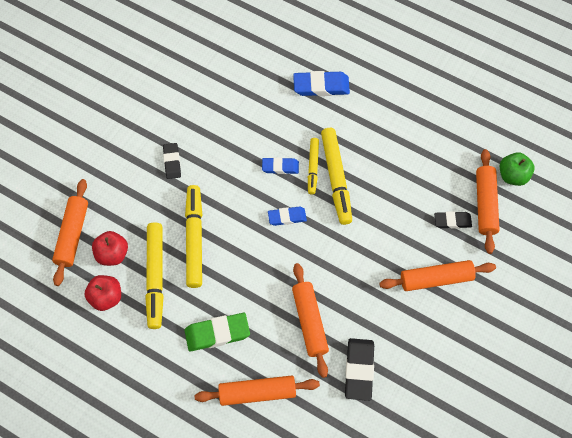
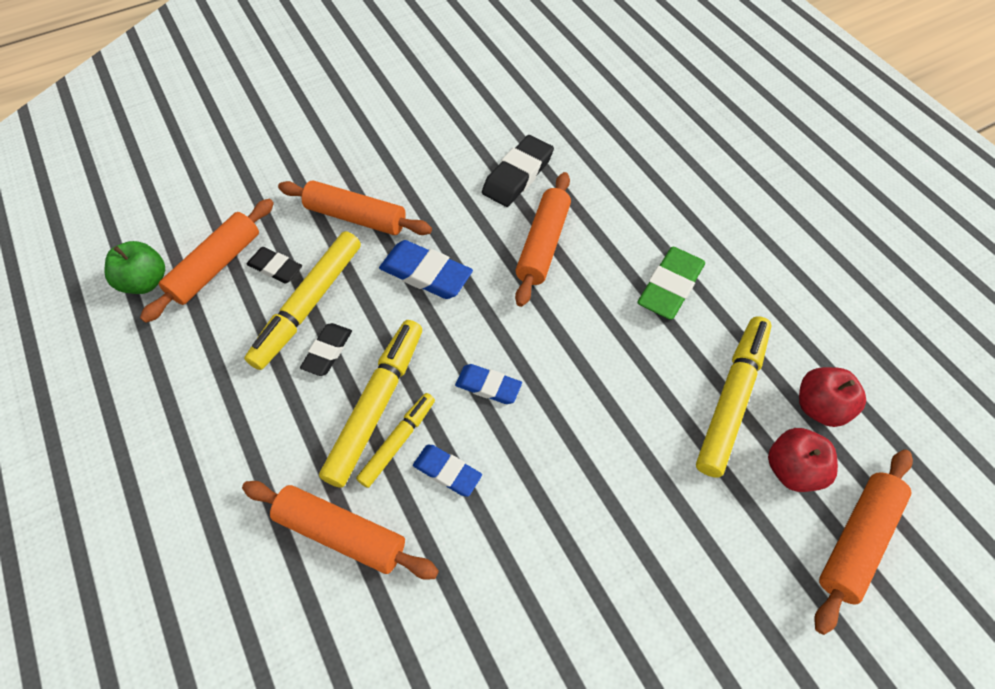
camera: 150 degrees left, 5 degrees down
black eraser [163,143,181,179] -> black eraser moved to [300,323,352,376]
yellow marker [185,185,202,288] -> yellow marker moved to [244,231,361,370]
green eraser [185,313,250,352] -> green eraser turned 75 degrees counterclockwise [637,247,705,320]
orange rolling pin [195,376,320,406] -> orange rolling pin moved to [242,481,439,580]
blue eraser [293,71,350,96] -> blue eraser moved to [379,240,473,299]

